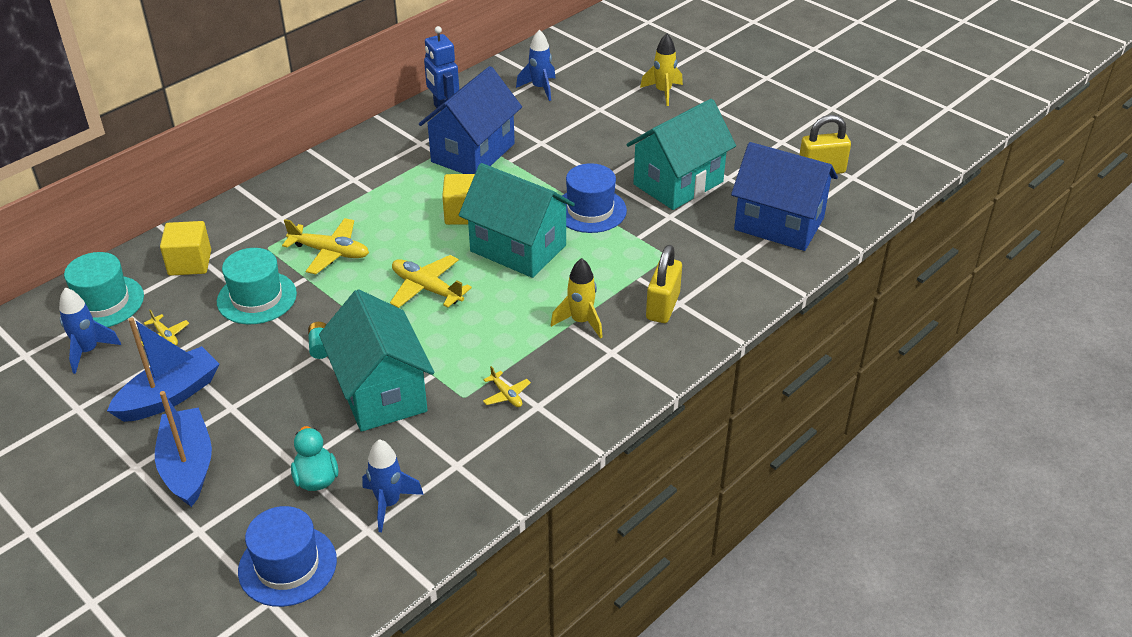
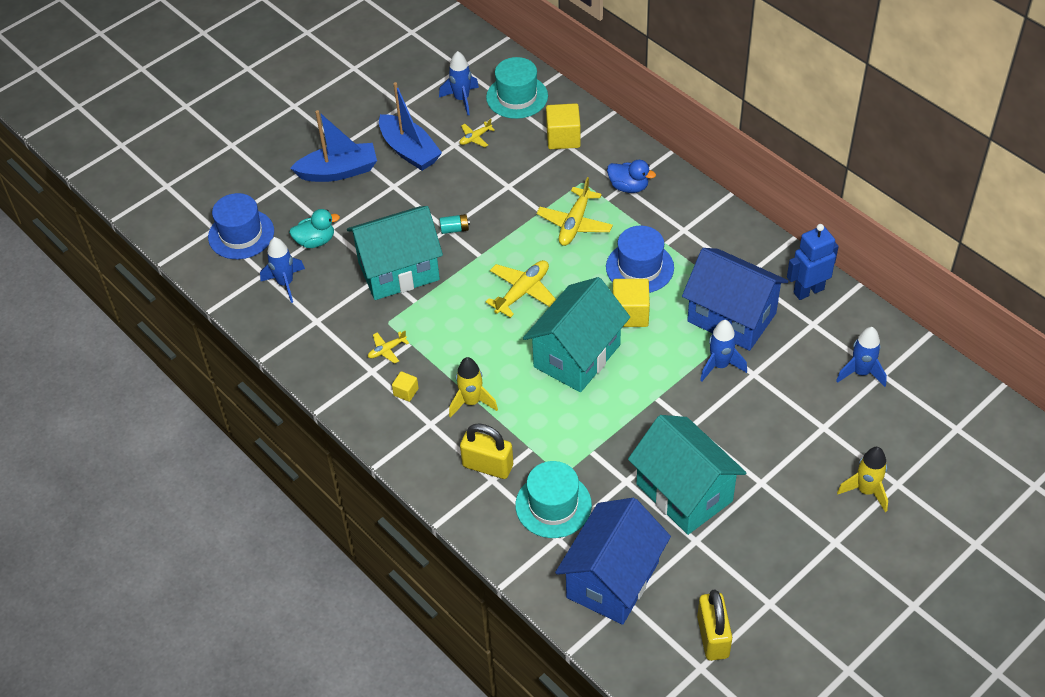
camera: 95 degrees right, 10 degrees up
turquoise hat [217,248,297,324] -> turquoise hat moved to [515,461,592,538]
blue hat [562,163,627,233] -> blue hat moved to [606,226,674,293]
none -> yellow cube [392,371,419,402]
none -> blue duck [607,160,656,193]
none -> blue rocket [700,320,747,382]

